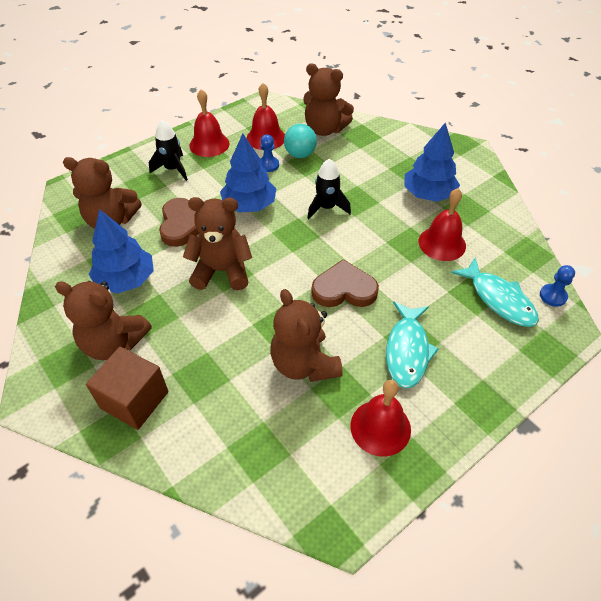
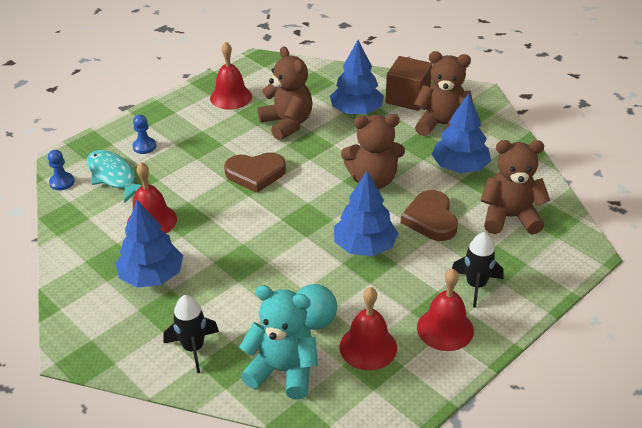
camera: 175 degrees right, 10 degrees down
blue pawn [260,134,279,172] -> blue pawn moved to [133,115,156,154]
brown teddy bear [303,63,354,136] -> turquoise teddy bear [240,285,318,399]
black rocket [307,159,351,219] -> black rocket moved to [163,295,219,373]
turquoise fish [386,301,439,388] -> none
none -> blue tree [330,40,384,114]

